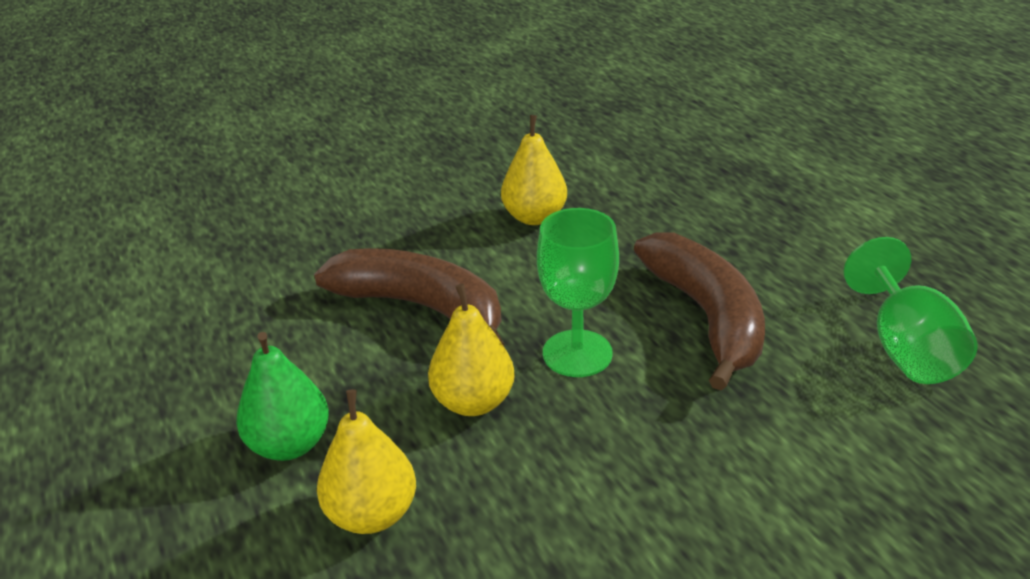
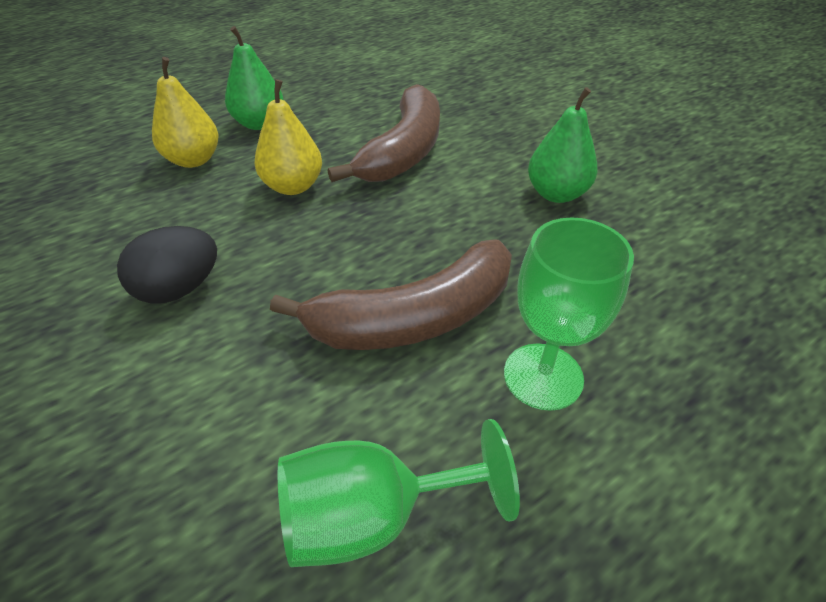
camera: 80 degrees right, 10 degrees up
yellow pear [501,115,567,225] -> green pear [528,87,598,203]
green goblet [537,208,619,377] -> green goblet moved to [504,217,634,411]
none -> black egg [117,226,217,304]

